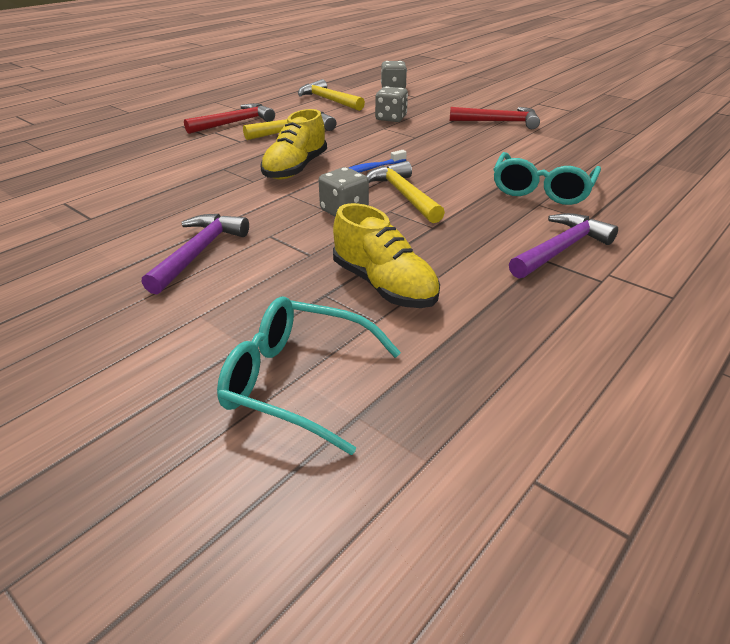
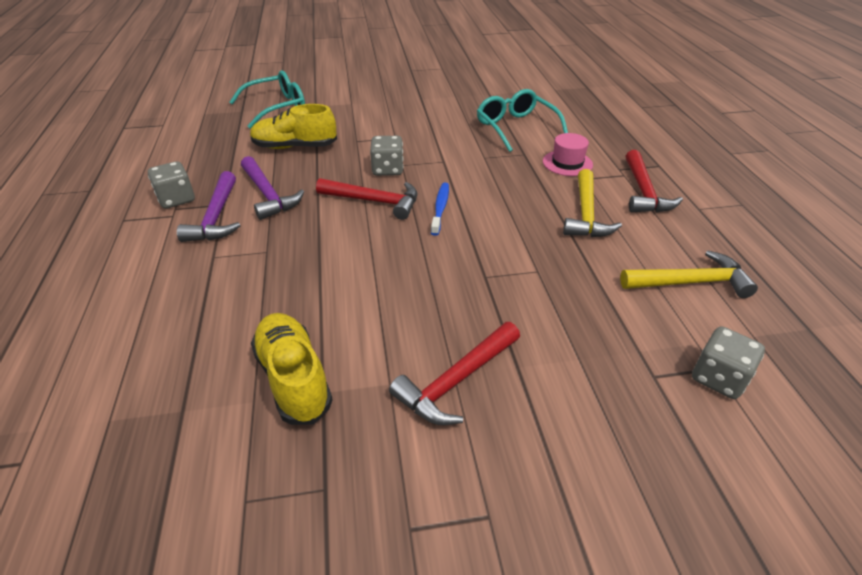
camera: 130 degrees right, 5 degrees up
purple hammer [142,214,249,294] -> purple hammer moved to [241,156,304,220]
yellow shoe [260,109,327,179] -> yellow shoe moved to [251,313,333,425]
yellow hammer [366,161,445,223] -> red hammer [316,178,417,220]
grey dice [375,86,408,122] -> grey dice moved to [148,161,195,209]
turquoise glasses [493,152,601,205] -> turquoise glasses moved to [477,89,568,152]
none -> pink hat [543,133,593,176]

